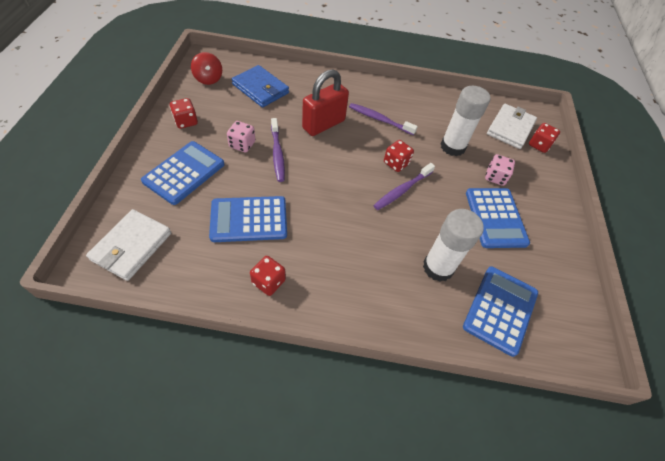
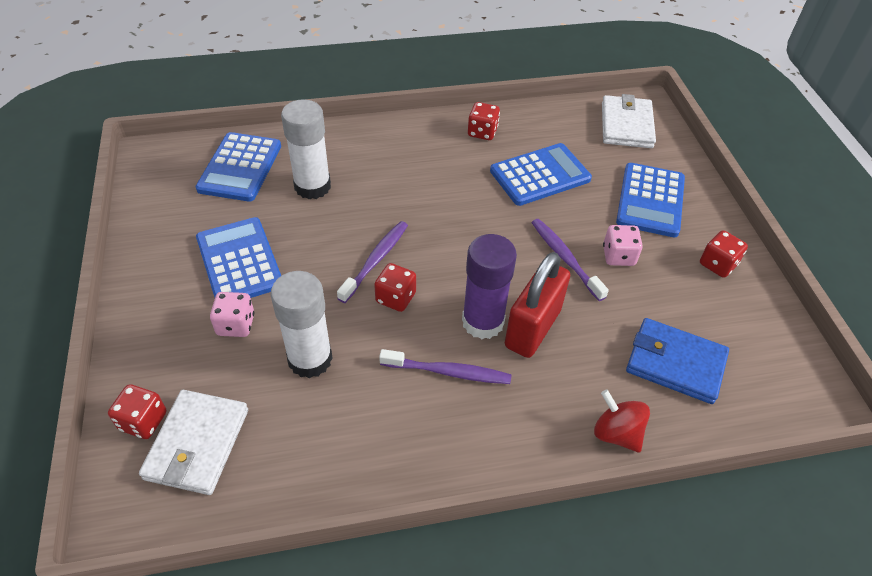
camera: 165 degrees right, 5 degrees down
red spinning top [191,52,222,85] -> red spinning top moved to [594,390,650,453]
none -> purple glue stick [462,234,517,339]

